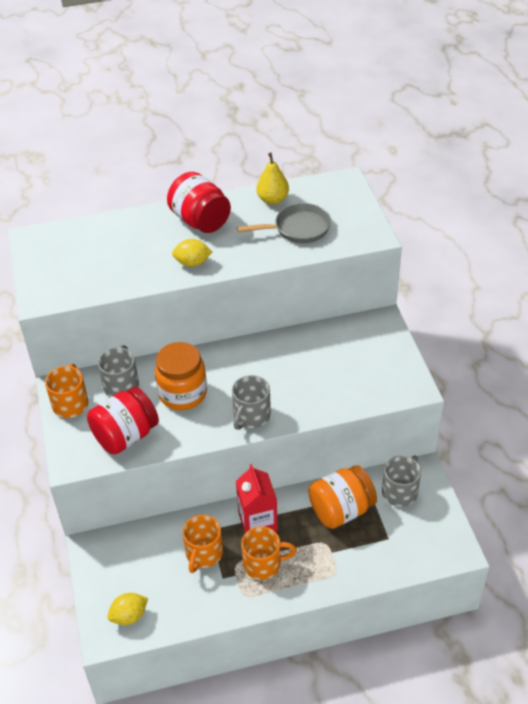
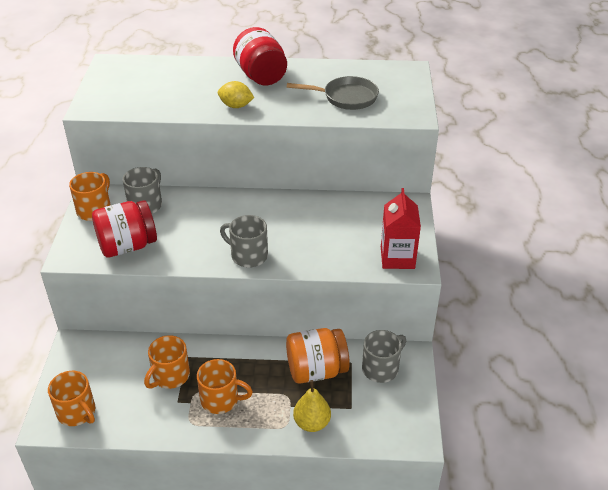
camera: 15 degrees right, 5 degrees down
yellow lemon [107,593,148,625] -> orange mug [48,371,95,426]
orange jar [155,342,207,410] -> none
grey mug [232,375,271,430] -> grey mug turned 75 degrees clockwise [220,215,268,268]
red carton [236,464,278,533] -> red carton moved to [381,188,421,269]
yellow pear [257,153,289,205] -> yellow pear moved to [293,380,331,432]

